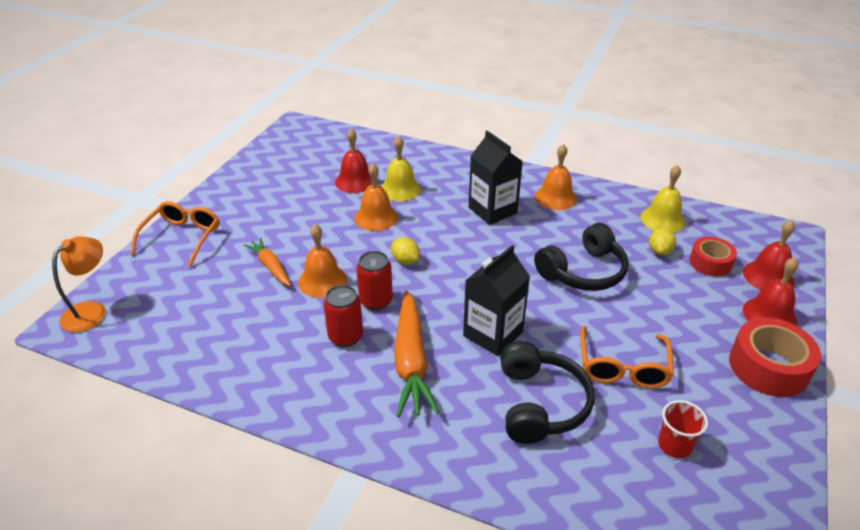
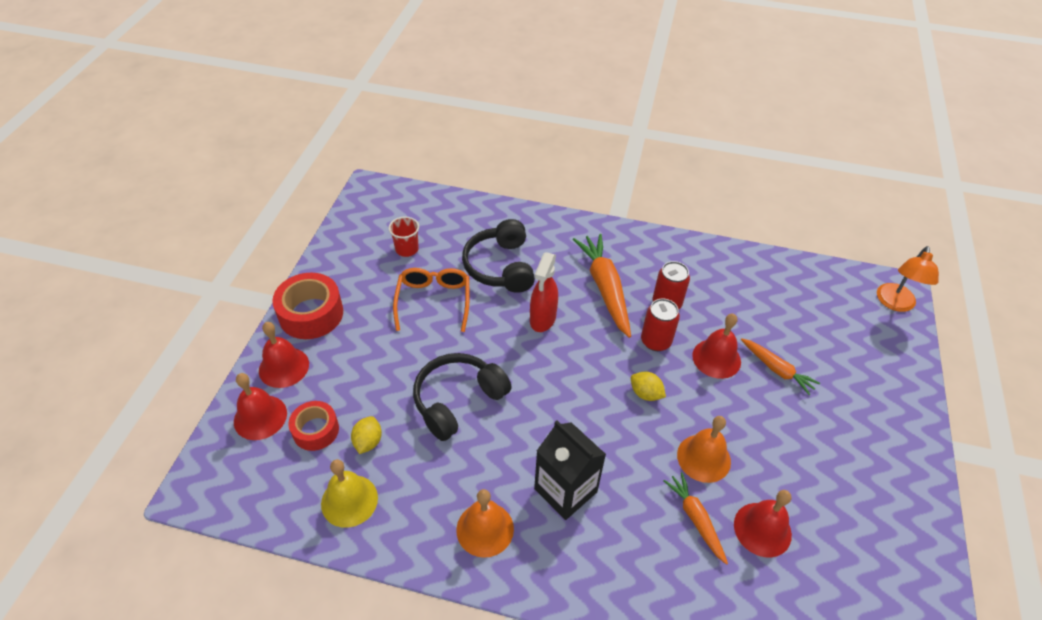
camera: 170 degrees right, 10 degrees up
orange glasses [131,201,219,267] -> none
orange bell [298,224,347,298] -> red bell [692,314,741,379]
yellow bell [381,136,421,201] -> orange carrot [663,472,728,565]
black carton [463,245,530,356] -> red spray bottle [530,252,558,332]

